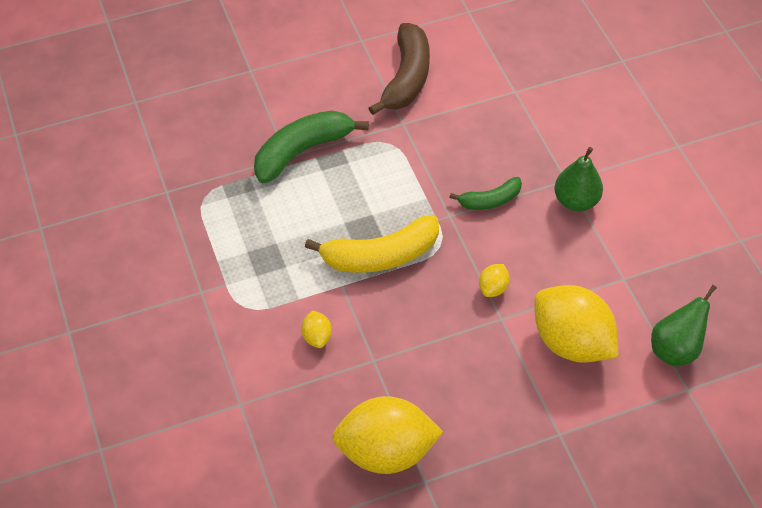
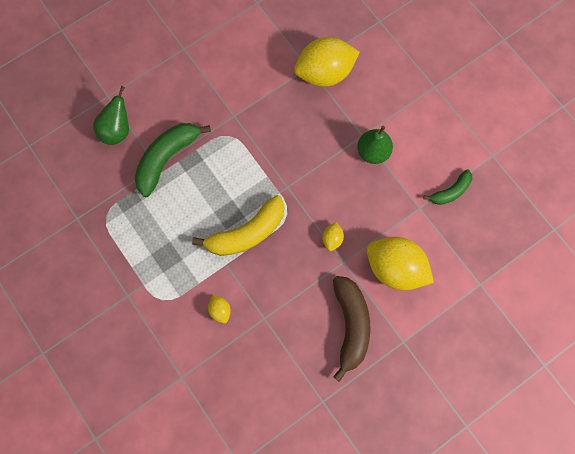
camera: 15 degrees left, 20 degrees up
yellow lemon [332,396,443,474] -> yellow lemon moved to [294,37,360,87]
brown banana [368,23,430,115] -> brown banana moved to [333,276,370,382]
green banana [449,177,522,210] -> green banana moved to [424,169,472,205]
green pear [651,285,717,367] -> green pear moved to [93,86,129,145]

